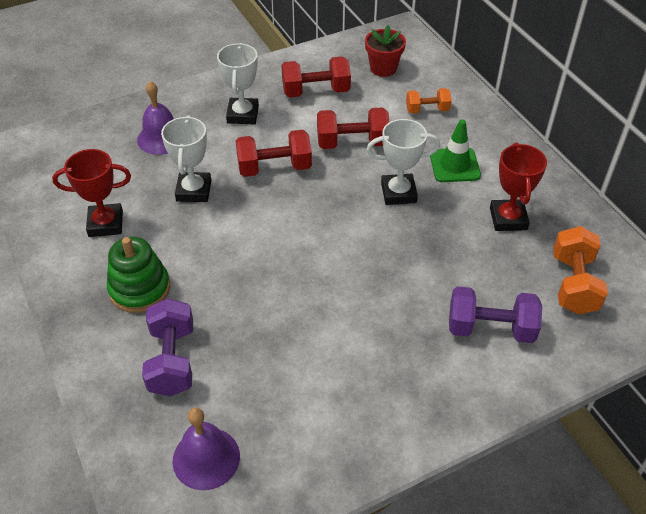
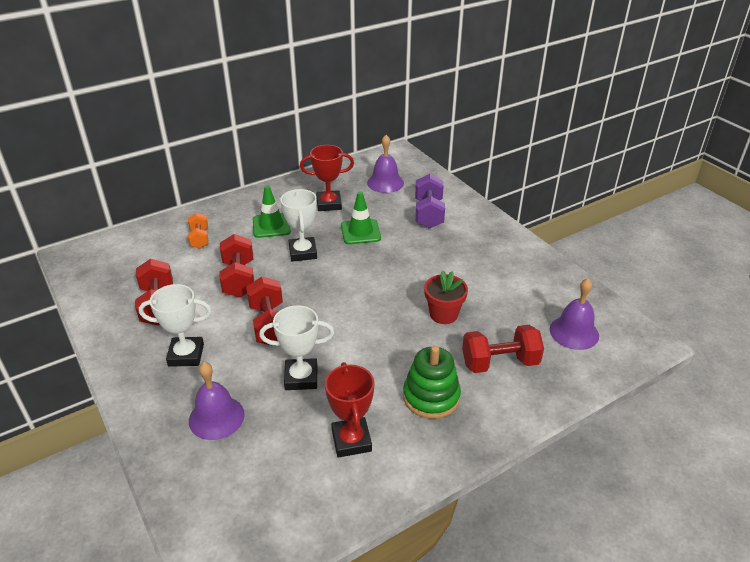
camera: 95 degrees left, 10 degrees down
purple dumbbell [142,298,193,396] -> red dumbbell [462,325,544,373]
red flower pot [365,25,406,77] -> red flower pot moved to [424,270,468,324]
orange dumbbell [553,226,608,315] -> purple bell [367,135,404,193]
none -> green traffic cone [341,191,381,244]

